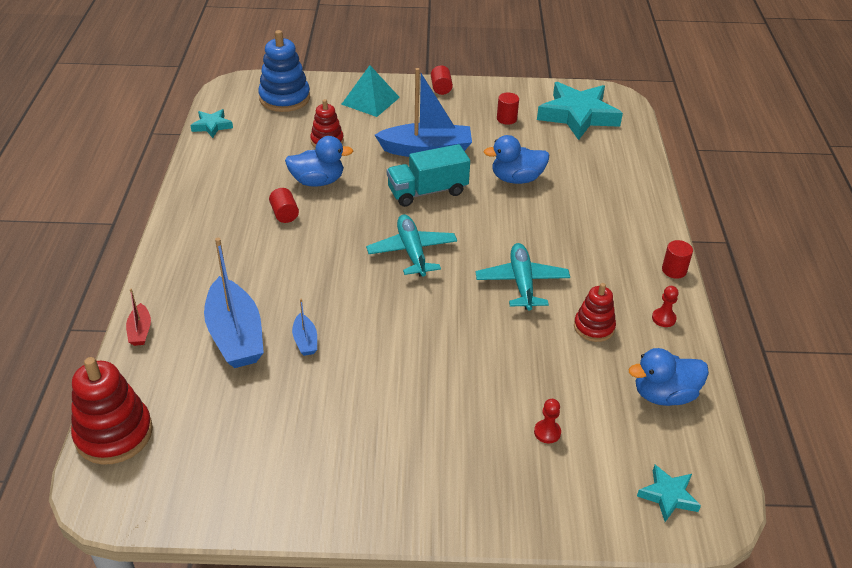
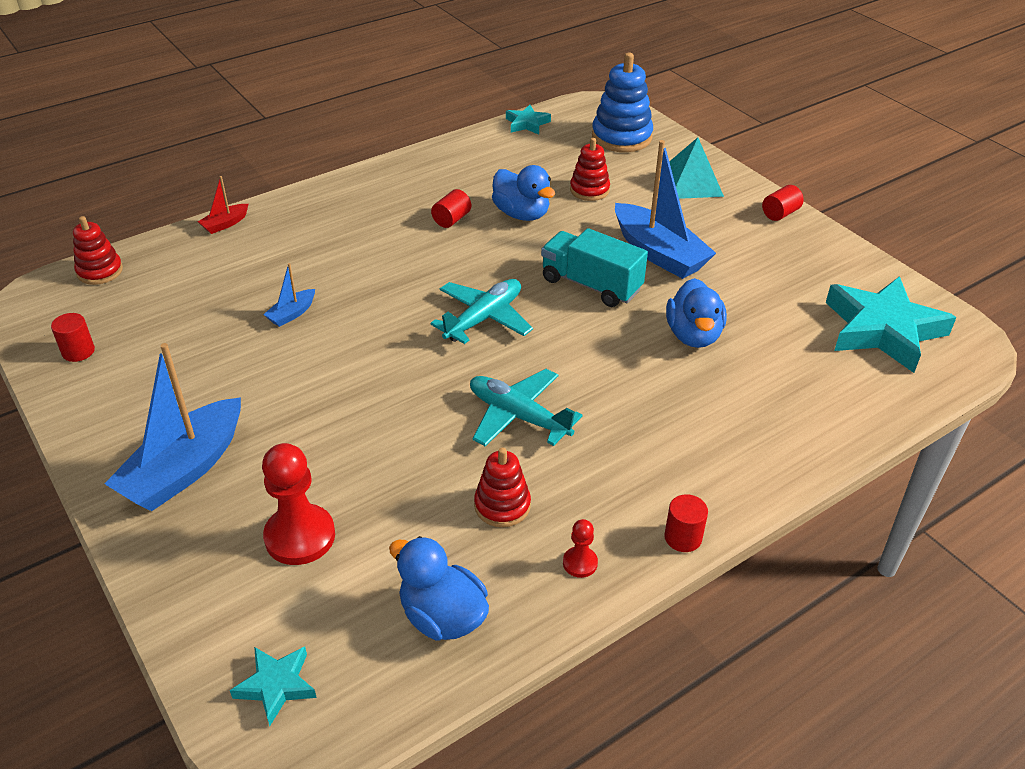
camera: 55 degrees right, 0 degrees up
red stacking toy [71,357,153,465] -> red stacking toy [73,216,123,285], size x0.61
blue boat [204,238,264,368] -> blue boat moved to [104,343,241,511]
turquoise plane [476,243,570,311] -> turquoise plane turned 105 degrees counterclockwise [470,369,583,446]
blue duck [483,135,549,184] -> blue duck turned 135 degrees counterclockwise [666,278,727,348]
red cylinder [497,93,519,125] -> red cylinder moved to [51,313,95,362]
red pawn [534,399,561,443] -> red pawn [262,443,335,565], size x2.05

